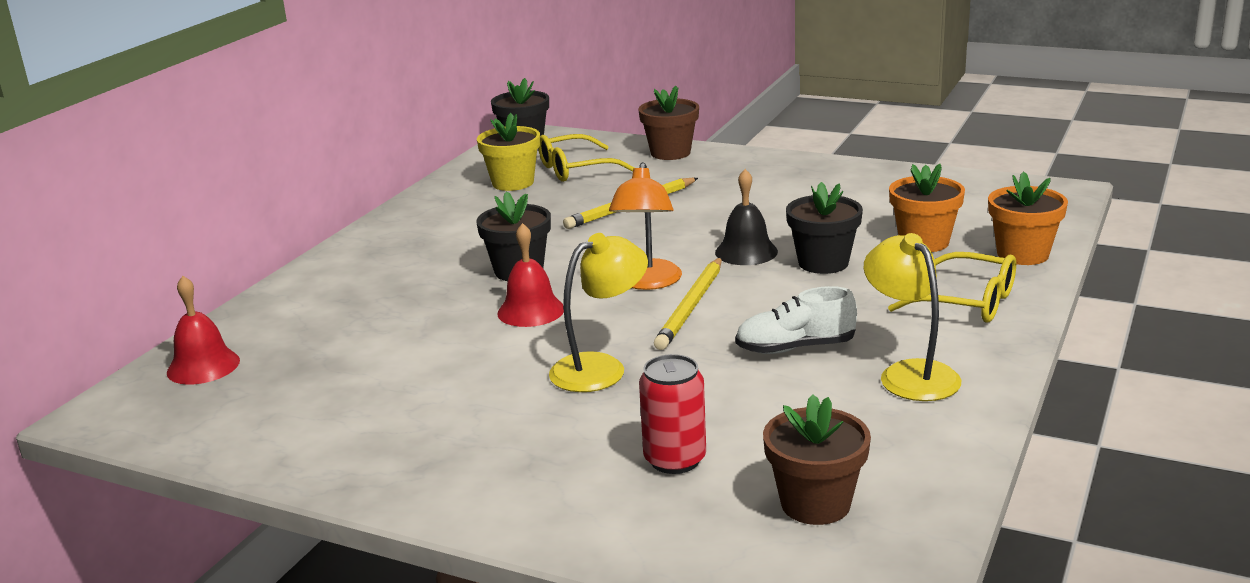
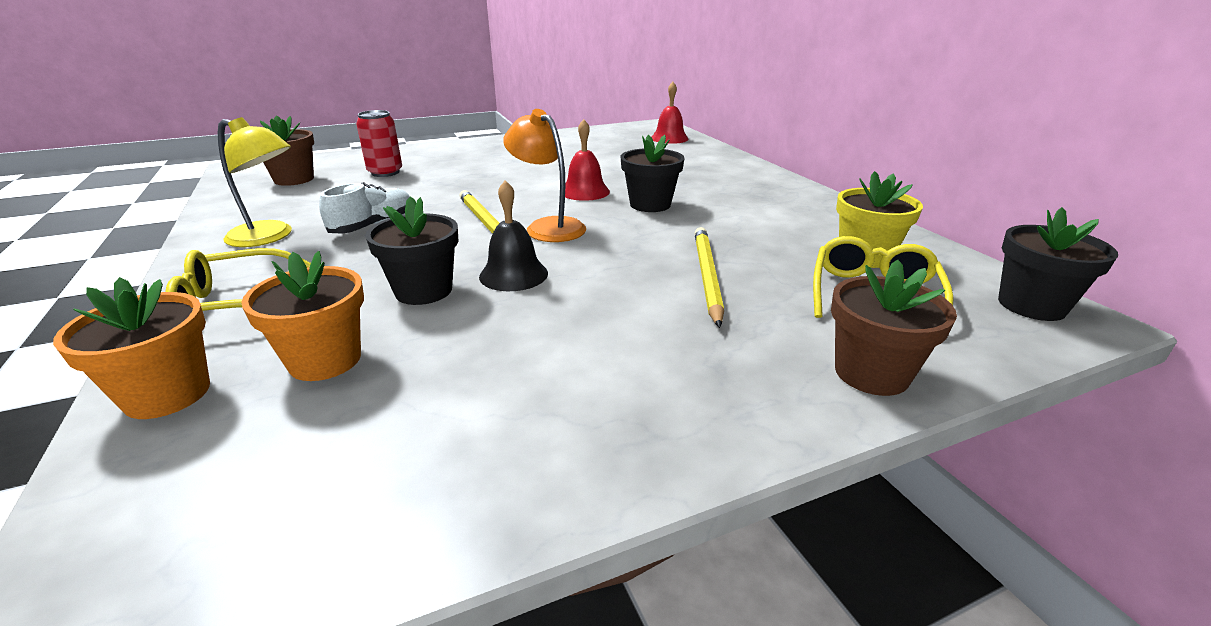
camera: 130 degrees right, 5 degrees up
yellow lamp [549,233,648,392] -> none

